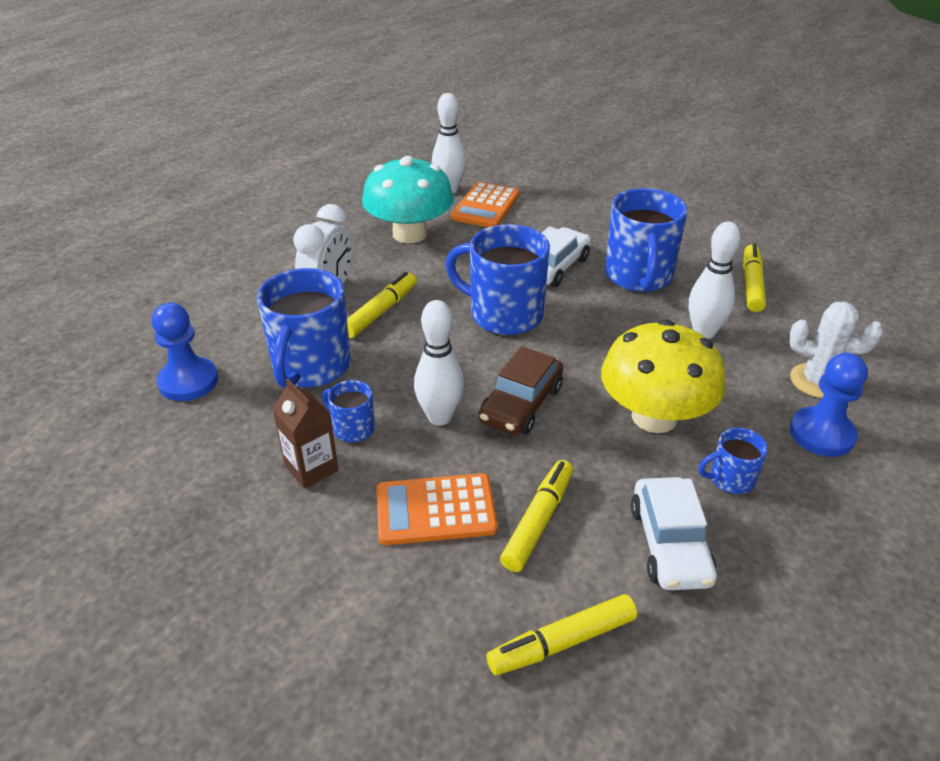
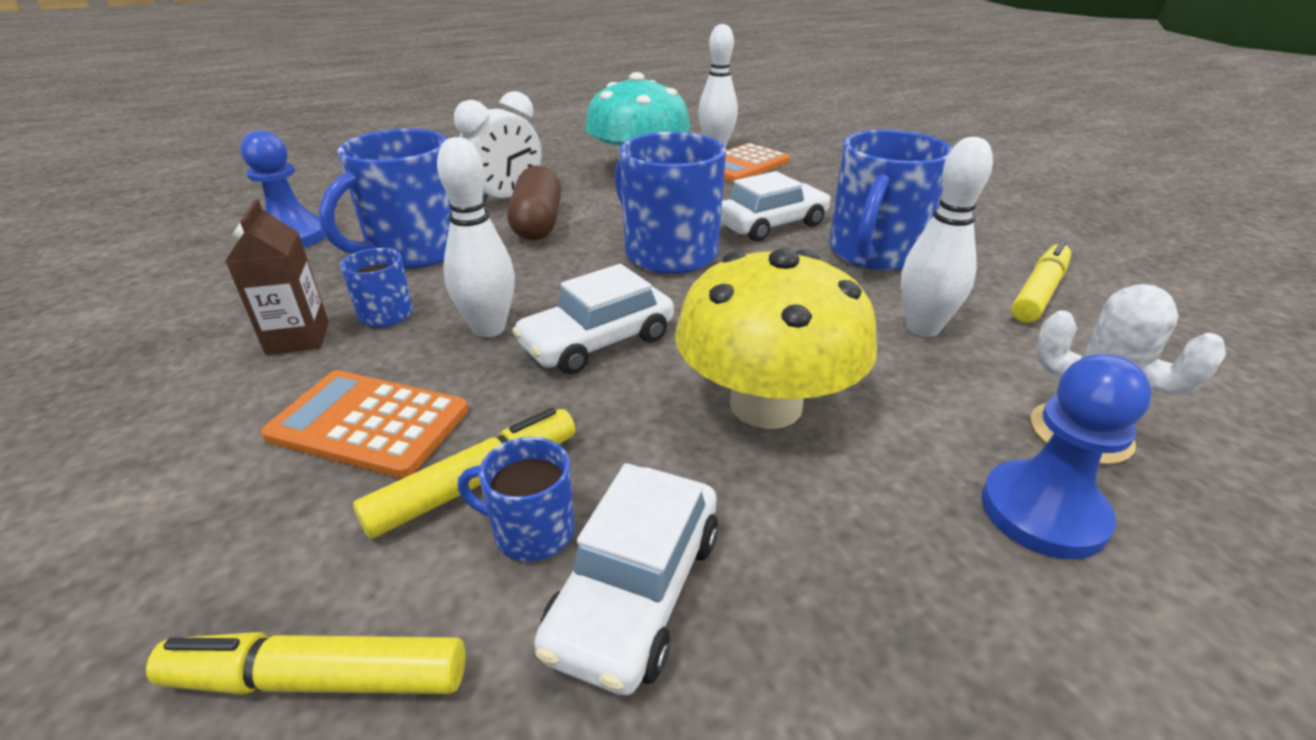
camera: 25 degrees right, 5 degrees down
yellow marker [347,272,417,338] -> brown capsule [507,165,561,240]
brown car [479,346,563,435] -> white car [512,264,674,374]
blue mug [698,428,768,494] -> blue mug moved to [458,437,575,562]

